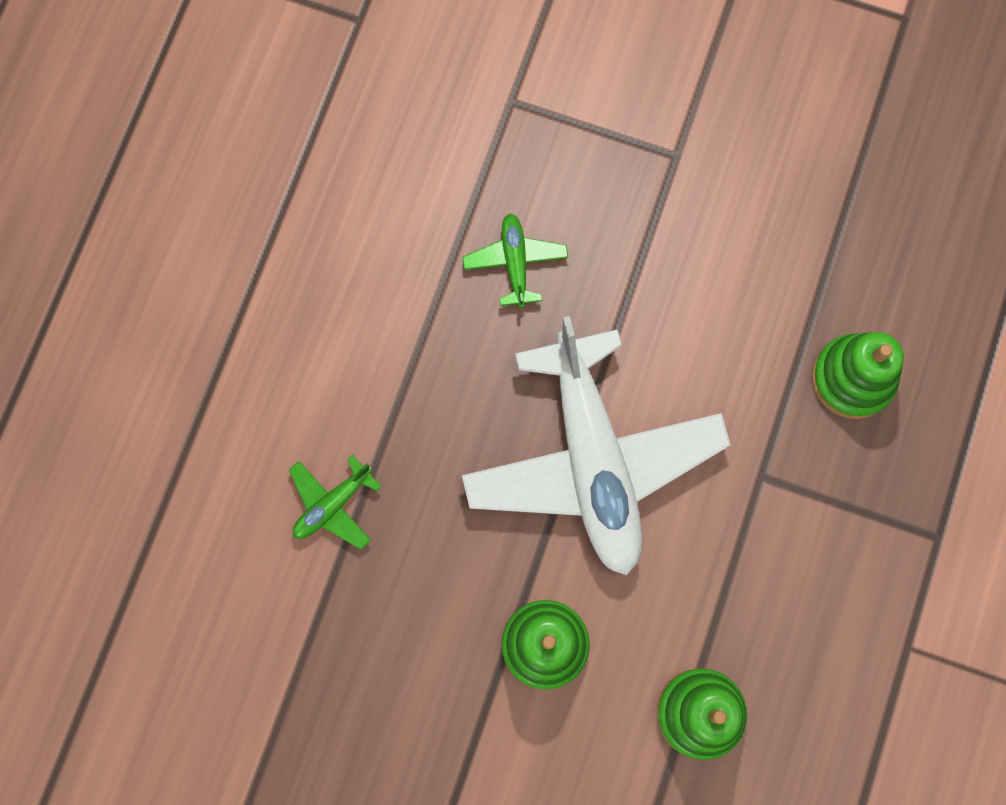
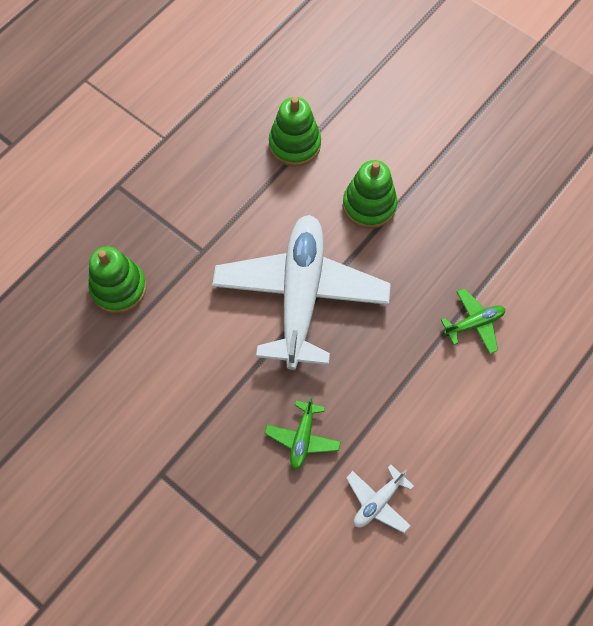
camera: 160 degrees left, 10 degrees down
none -> white plane [346,465,414,533]

